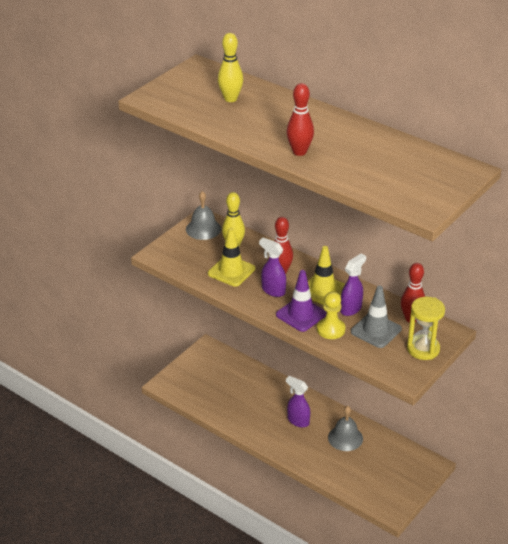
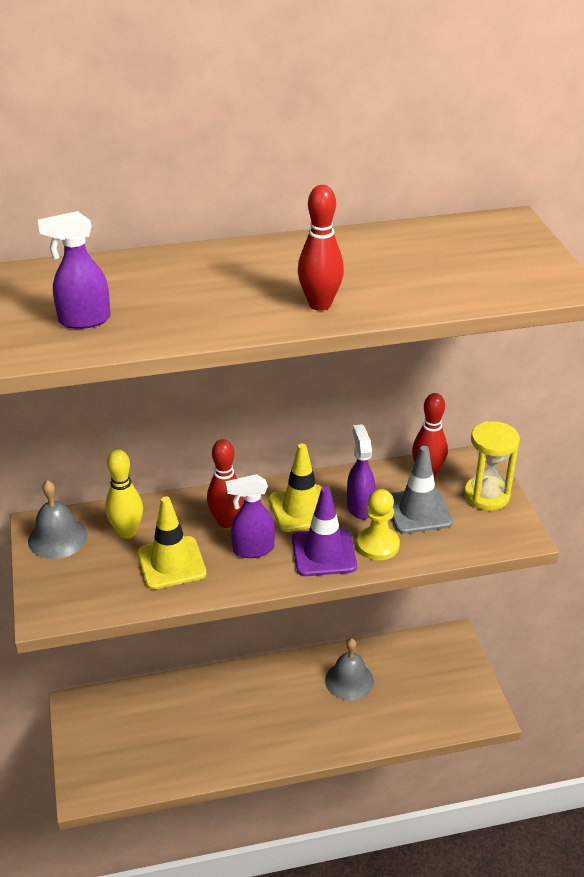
camera: 50 degrees left, 0 degrees up
yellow bowling pin [218,33,243,102] -> none
purple spray bottle [286,376,310,427] -> purple spray bottle moved to [38,211,111,329]

